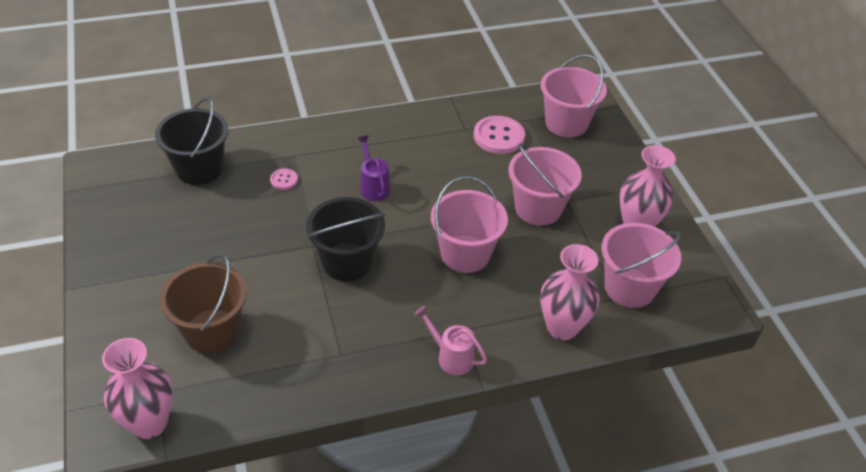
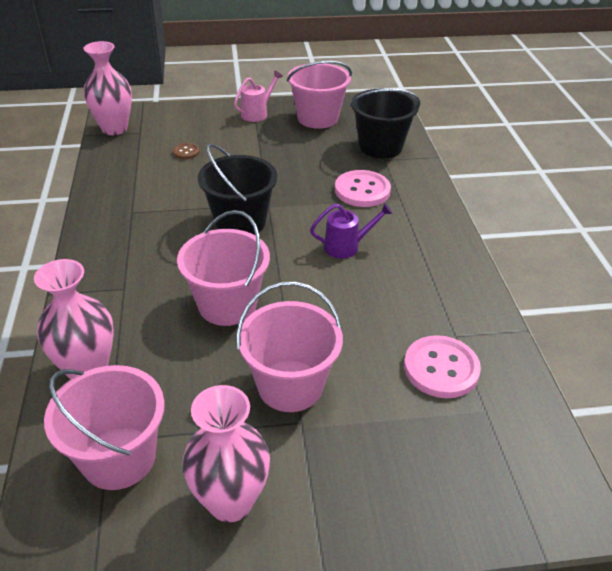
camera: 100 degrees right, 5 degrees down
brown bucket [160,254,247,354] -> brown button [173,143,200,159]
pink button [270,168,298,190] -> pink button [335,170,391,207], size x1.98
pink watering can [414,306,487,375] -> pink watering can moved to [234,70,283,122]
pink bucket [541,55,607,138] -> pink bucket moved to [287,61,352,129]

